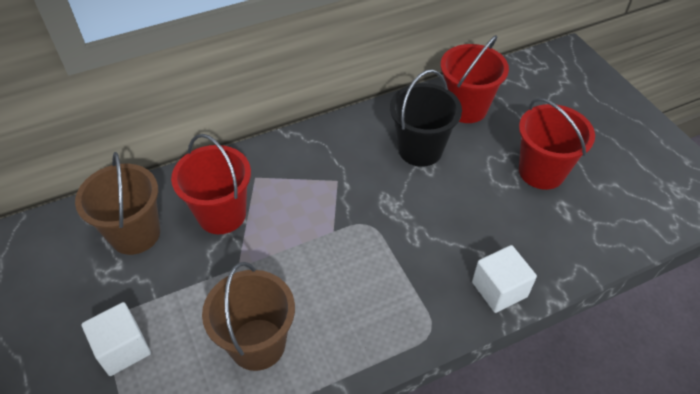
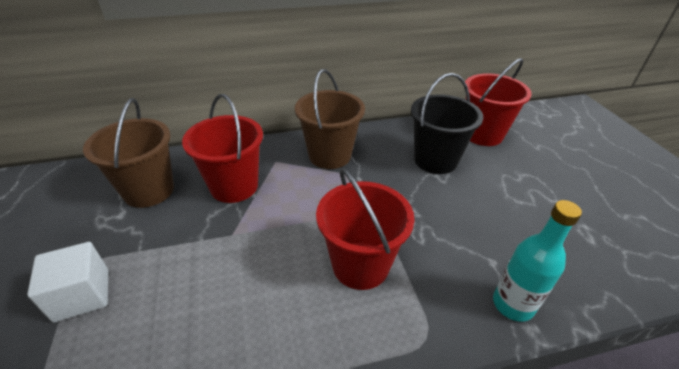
camera: 10 degrees right, 10 degrees down
brown bucket [202,262,295,371] -> brown bucket moved to [295,69,365,169]
white cube [472,245,537,313] -> turquoise bottle [493,200,582,322]
red bucket [519,98,595,190] -> red bucket moved to [316,168,414,290]

